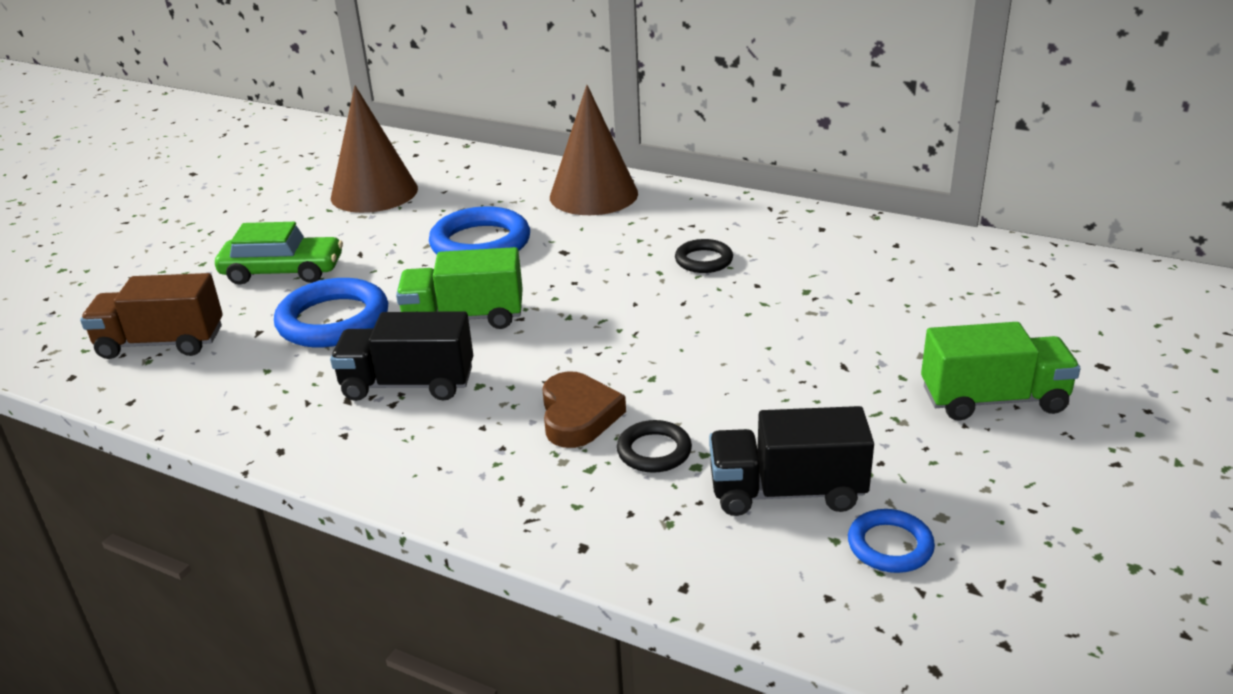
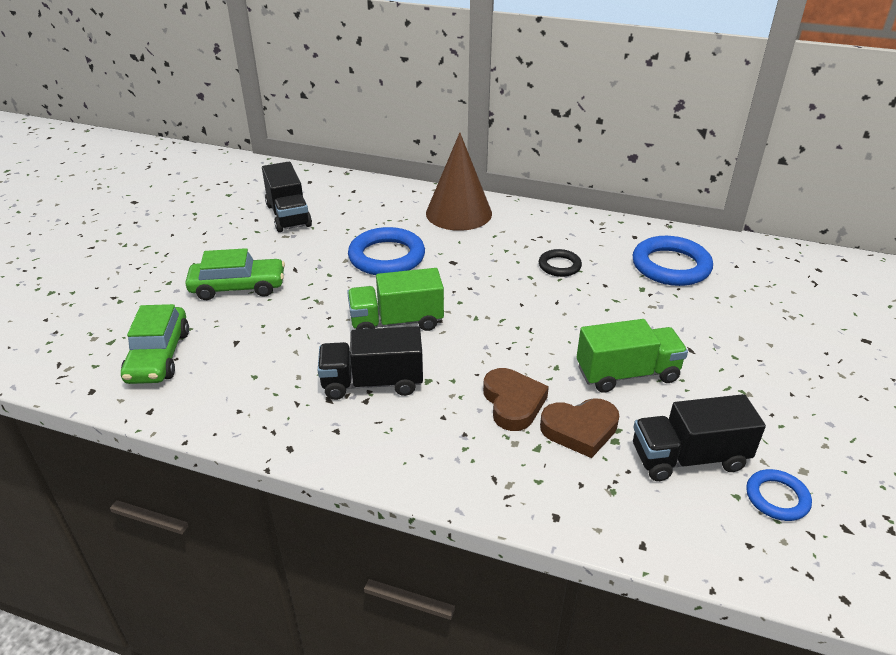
camera: 10 degrees left, 5 degrees up
brown truck [80,273,223,359] -> green car [121,304,189,384]
blue ring [274,278,388,347] -> blue ring moved to [632,236,713,286]
brown cone [331,86,418,213] -> black truck [262,162,312,232]
black ring [617,420,692,473] -> brown heart [540,398,619,458]
green truck [921,322,1081,421] -> green truck moved to [577,319,688,393]

